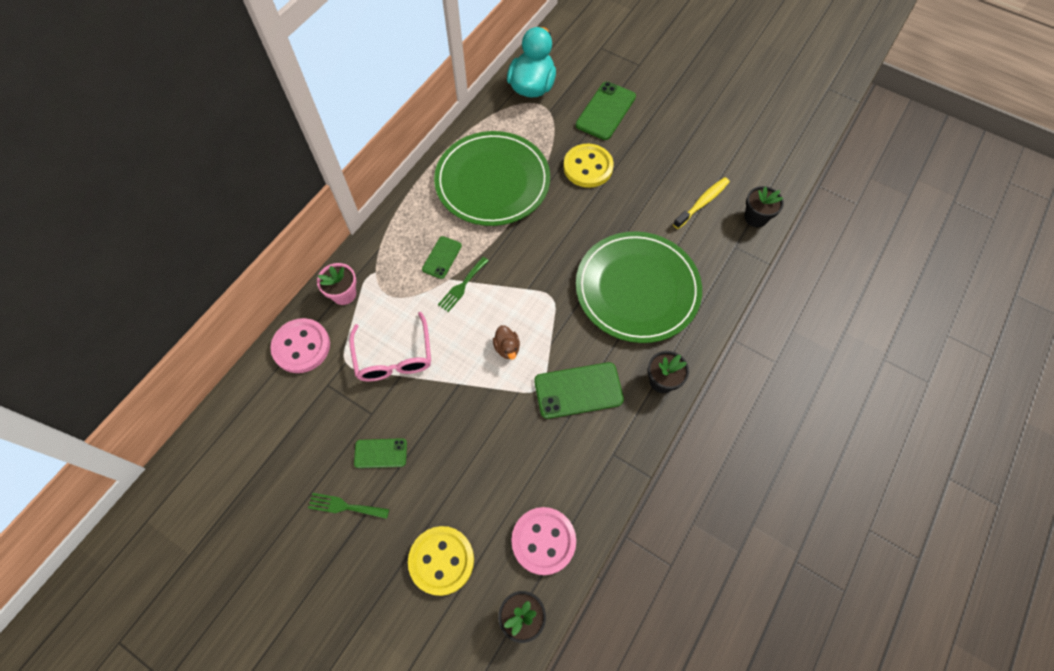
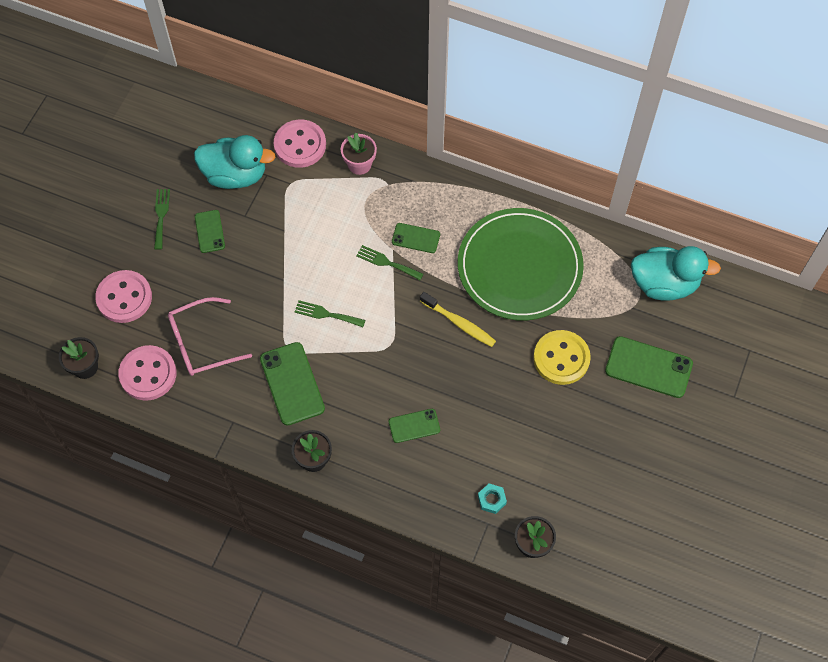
camera: 80 degrees right, 0 degrees up
pink glasses [349,312,431,382] -> pink glasses moved to [168,297,252,376]
yellow button [408,526,474,596] -> pink button [95,270,152,323]
brown duck [493,325,520,360] -> green fork [295,300,365,327]
green plate [576,231,702,343] -> green phone [389,409,440,443]
yellow toothbrush [673,177,730,229] -> yellow toothbrush moved to [420,292,496,347]
none -> turquoise duck [194,135,275,189]
none -> turquoise nut [478,484,507,514]

